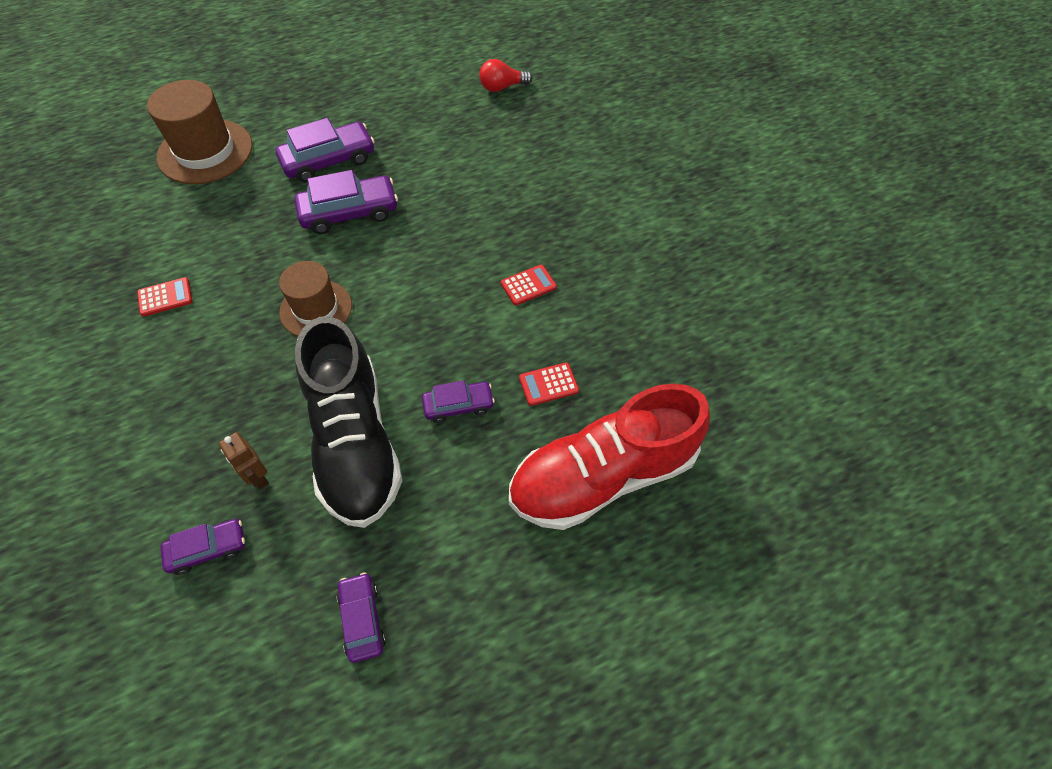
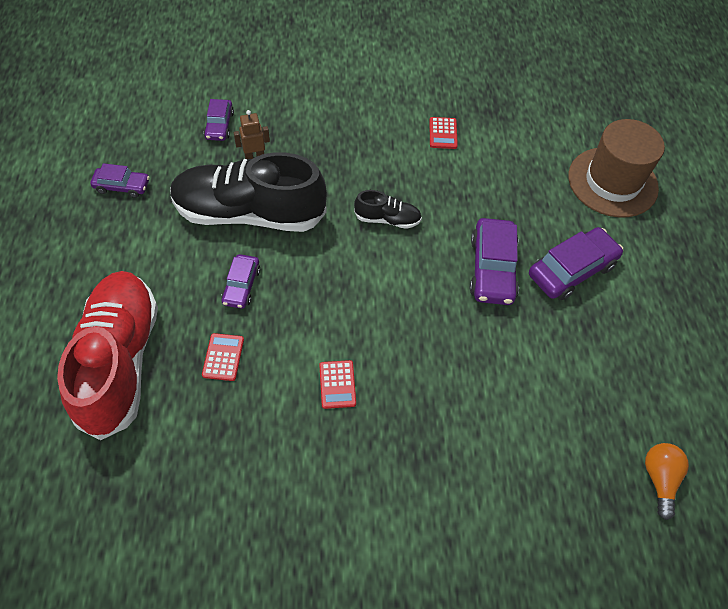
camera: 110 degrees right, 0 degrees up
purple car [276,118,375,182] -> purple car turned 120 degrees counterclockwise [529,227,623,300]
brown hat [279,261,352,336] -> black shoe [354,190,422,229]
red light bulb [479,59,533,92] -> orange light bulb [645,443,689,520]

